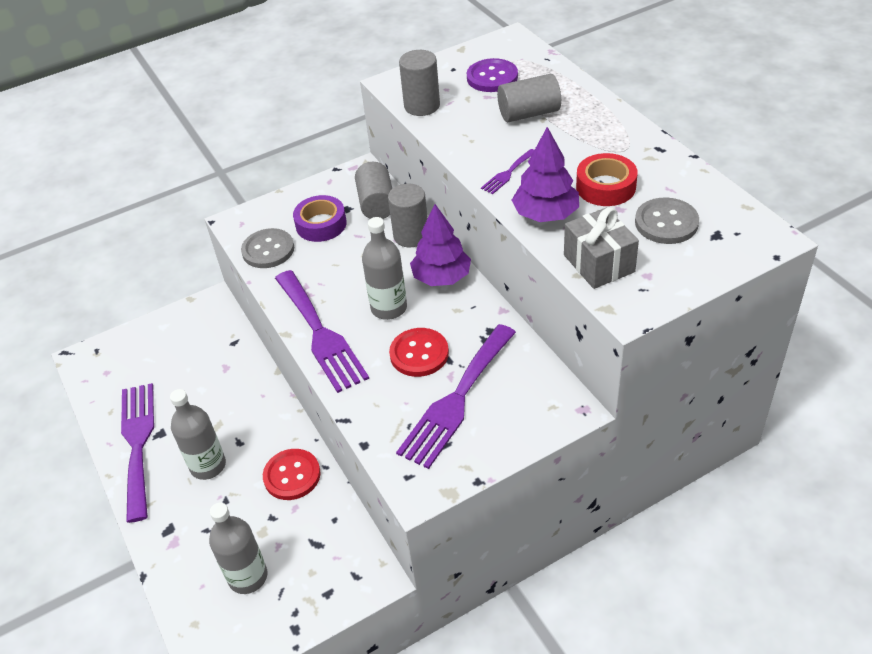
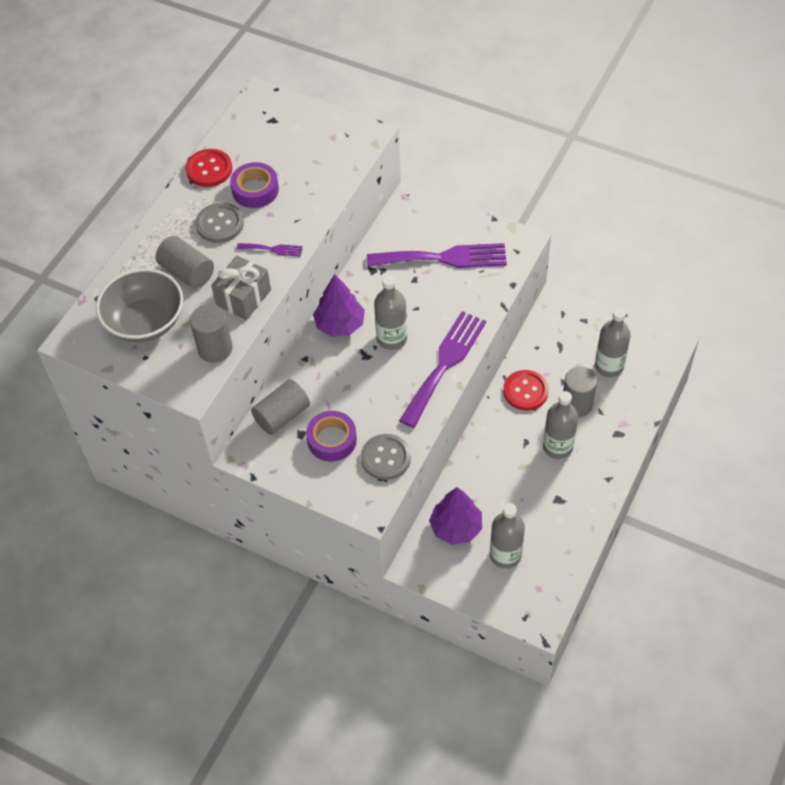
camera: 125 degrees left, 10 degrees up
purple fork [121,383,154,523] -> none
grey cylinder [388,183,428,247] -> grey cylinder moved to [563,367,597,417]
red button [389,328,449,377] -> red button moved to [185,149,232,187]
purple button [467,58,518,92] -> grey bowl [96,268,183,342]
purple tree [512,127,579,222] -> purple tree moved to [429,487,482,545]
grey gift [564,207,639,289] -> grey gift moved to [211,255,271,320]
red tape [576,153,638,206] -> purple tape [230,162,279,208]
grey button [635,197,699,244] -> grey button moved to [195,203,244,243]
none -> grey bottle [490,503,525,569]

